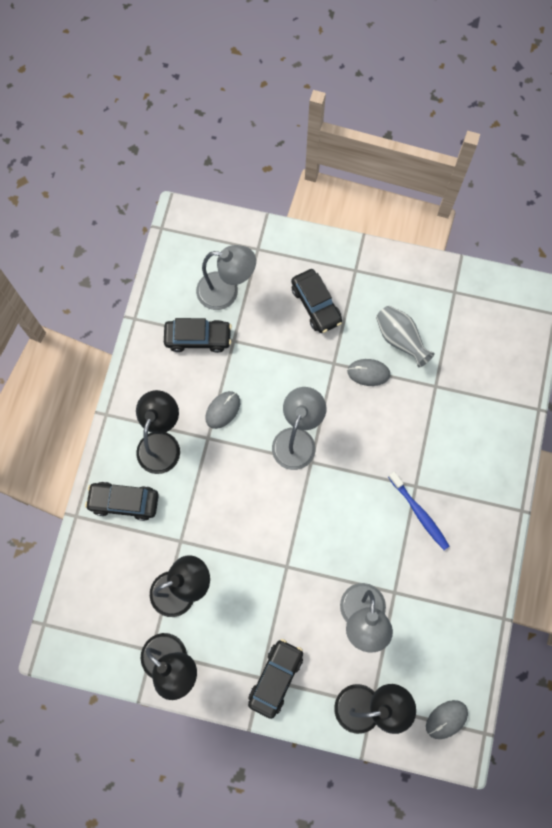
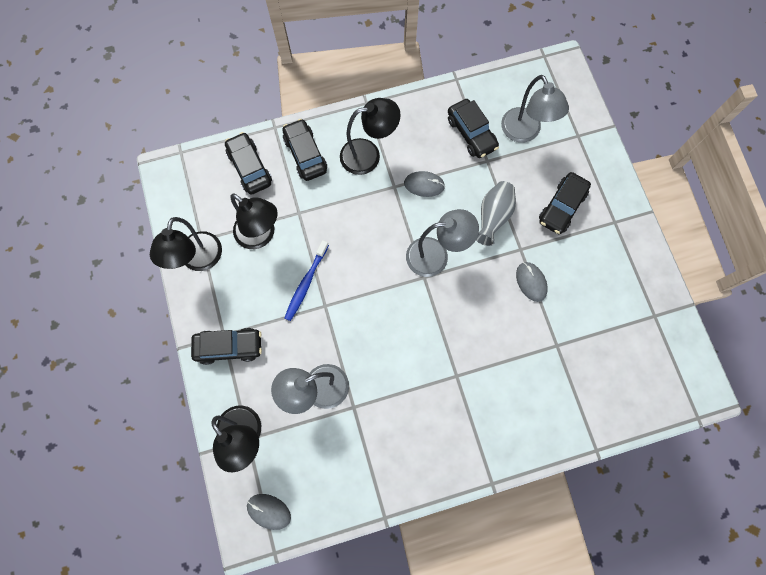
camera: 60 degrees right, 0 degrees up
grey vase [376,306,435,367] -> grey vase moved to [476,181,516,246]
blue toothbrush [388,472,450,550] -> blue toothbrush moved to [284,240,329,321]
none -> black car [225,132,272,194]

